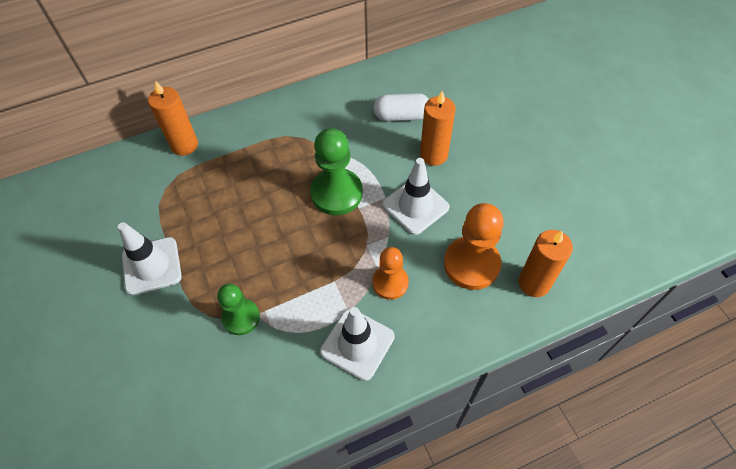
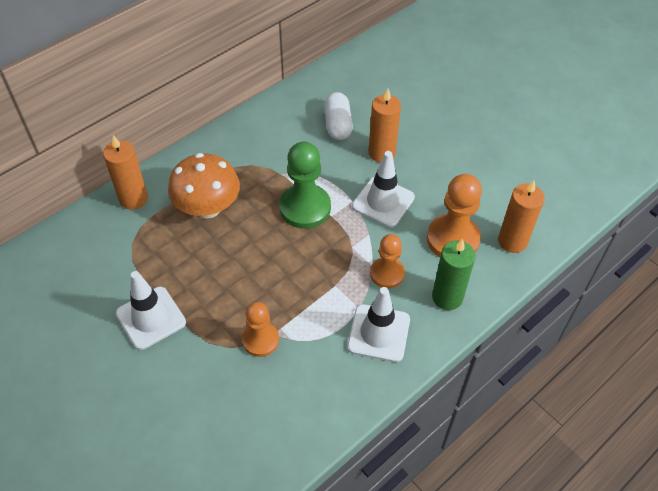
camera: 20 degrees left, 5 degrees down
green pawn [217,284,260,335] -> orange pawn [242,302,279,357]
white capsule [373,93,429,121] -> white capsule turned 75 degrees counterclockwise [324,92,353,140]
none -> orange mushroom [168,153,240,219]
none -> green candle [432,239,475,310]

